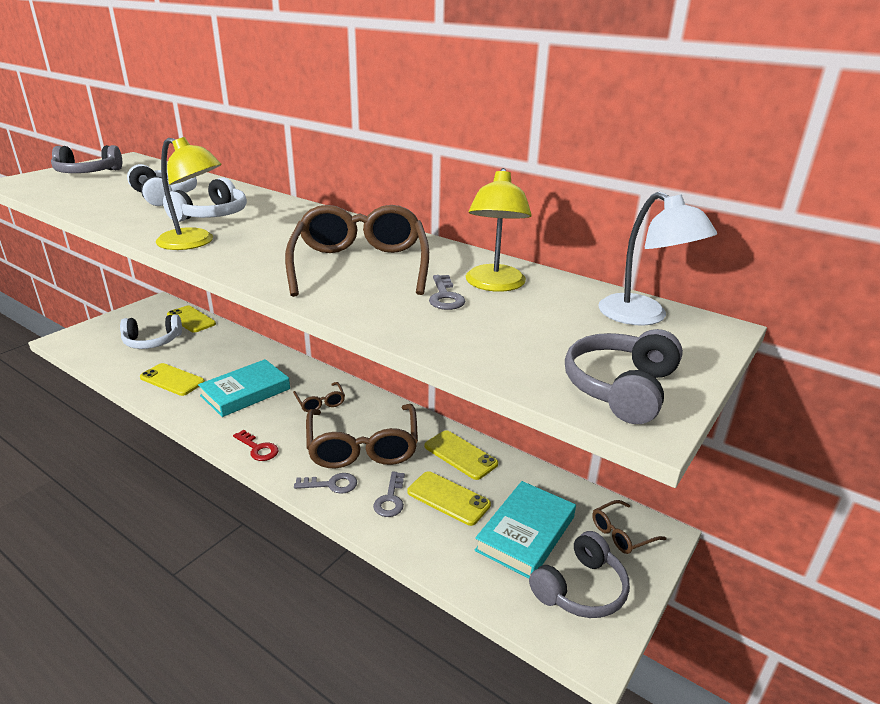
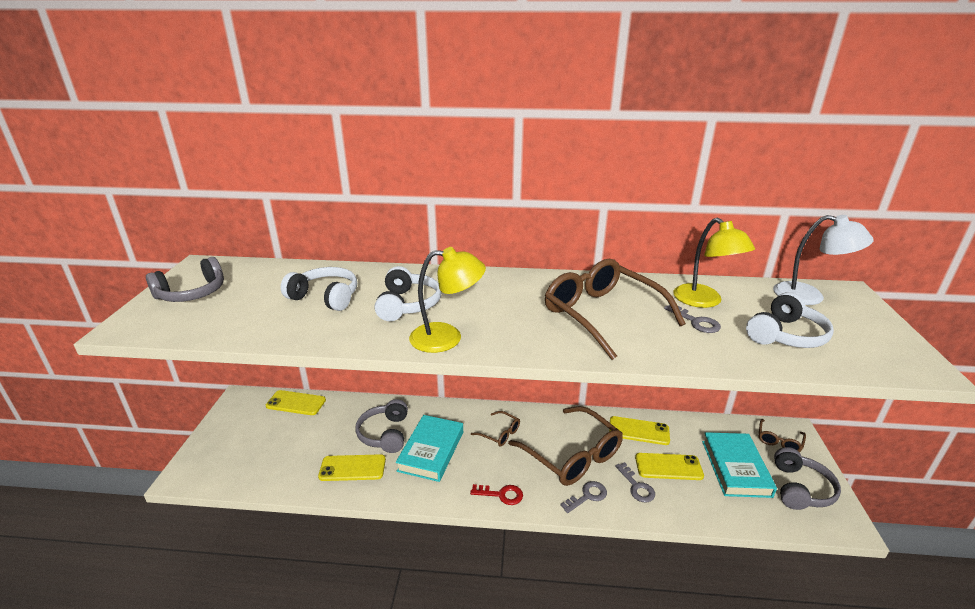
camera: 30 degrees left, 0 degrees up
white headphones [120,314,182,349] -> white headphones moved to [746,292,834,348]
grey headphones [565,329,683,424] -> grey headphones moved to [355,399,408,453]

